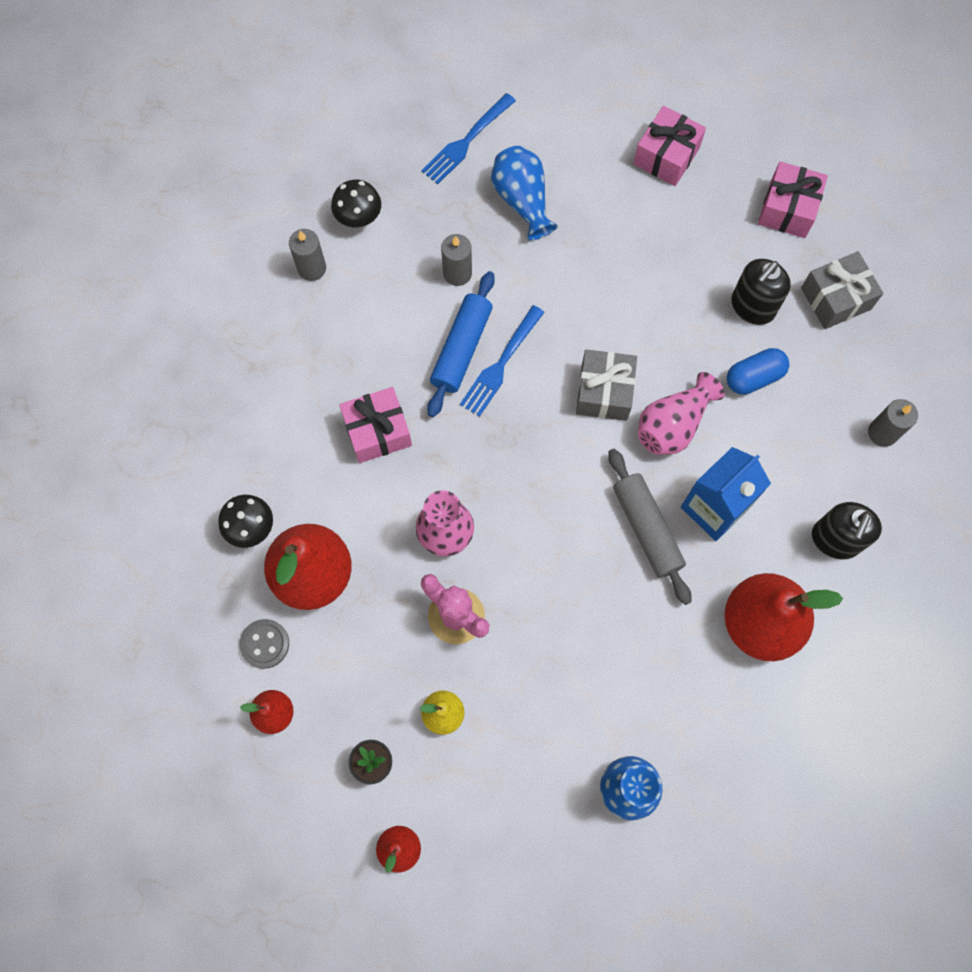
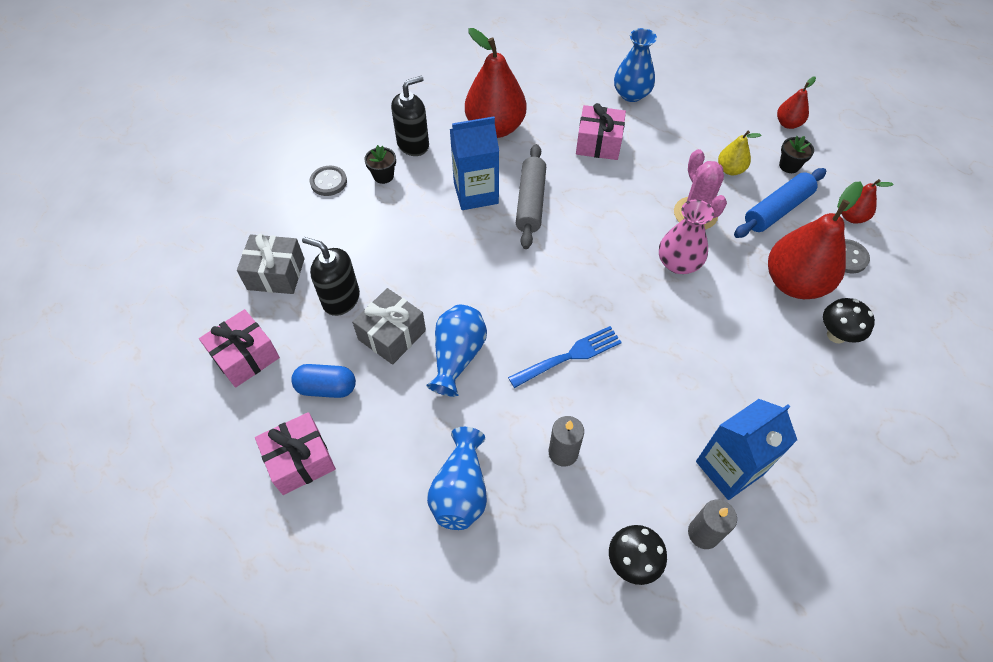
camera: 150 degrees left, 15 degrees down
pink gift [339,387,412,463] -> pink gift moved to [576,103,626,160]
blue fork [421,93,516,184] -> none
blue rolling pin [427,271,495,417] -> blue rolling pin moved to [734,168,826,238]
grey gift [576,349,637,421] -> grey gift moved to [352,288,426,365]
pink vase [638,372,725,455] -> none
blue capsule [727,348,789,395] -> blue capsule moved to [291,364,356,398]
black soap dispenser [731,259,791,325] -> black soap dispenser turned 135 degrees counterclockwise [302,237,360,316]
grey candle [868,399,918,447] -> grey button [310,166,347,196]
none -> black flower pot [365,145,396,184]
none -> blue vase [426,305,487,397]
none -> blue carton [696,399,797,500]

